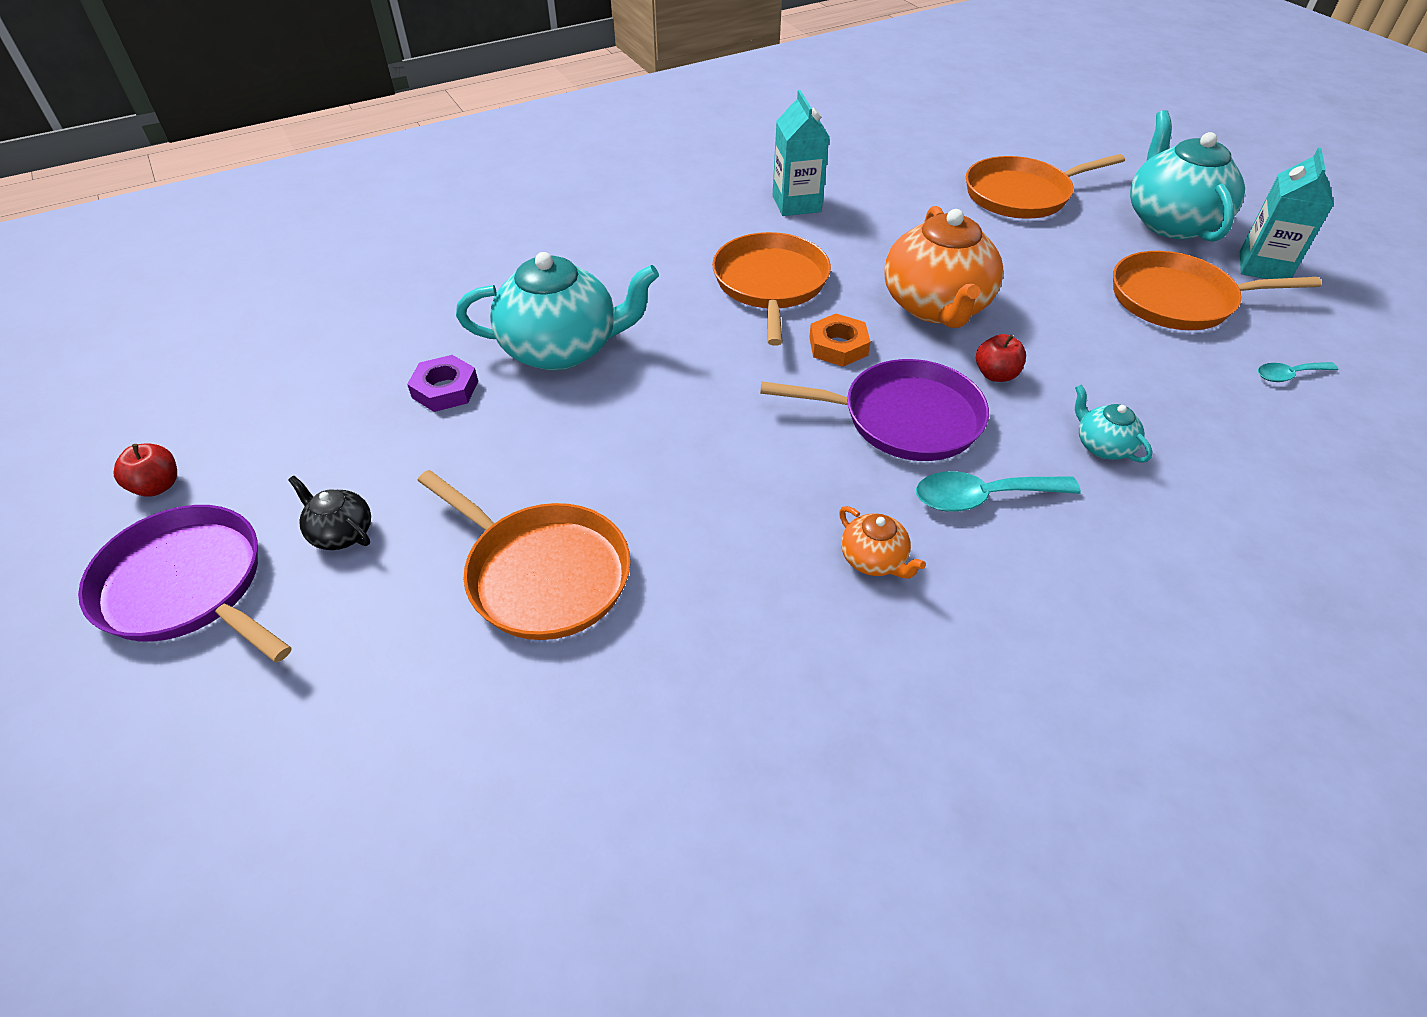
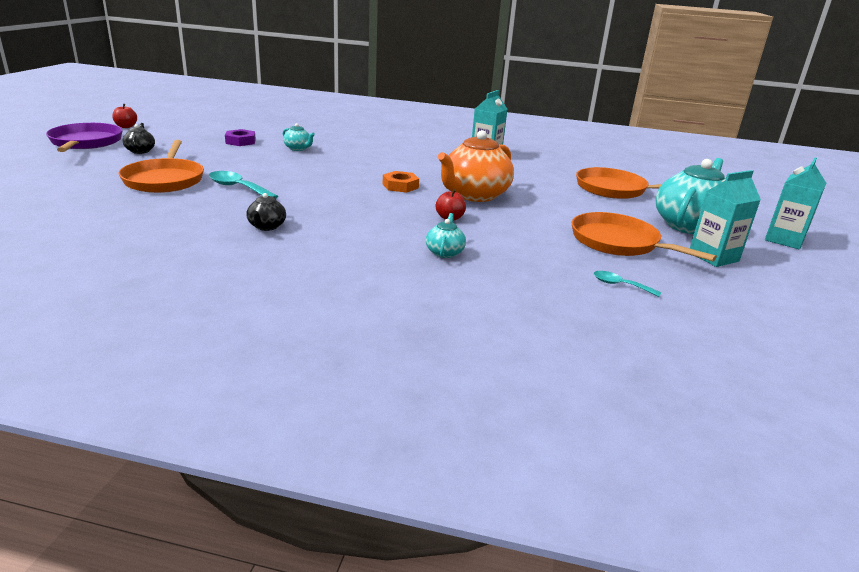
camera: 40 degrees right, 20 degrees down
turquoise teapot [456,252,659,370] -> turquoise teapot [283,123,315,151], size x0.46
orange pan [712,232,831,346] -> none
purple pan [760,359,989,461] -> none
orange teapot [839,506,926,579] -> black teapot [246,193,286,231]
turquoise spoon [916,471,1081,512] -> turquoise spoon moved to [209,171,278,199]
none -> turquoise carton [765,158,826,249]

